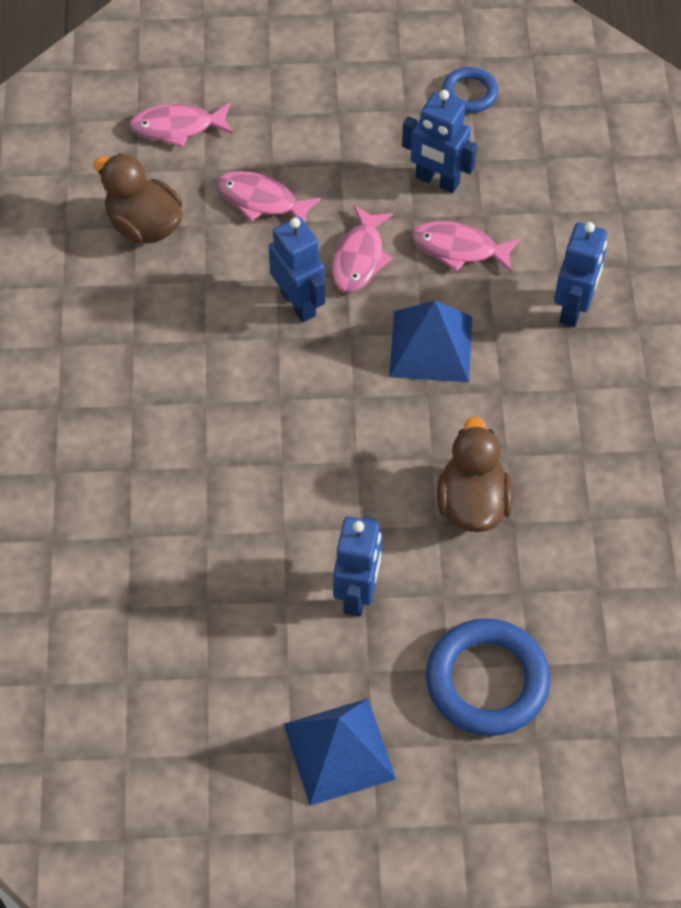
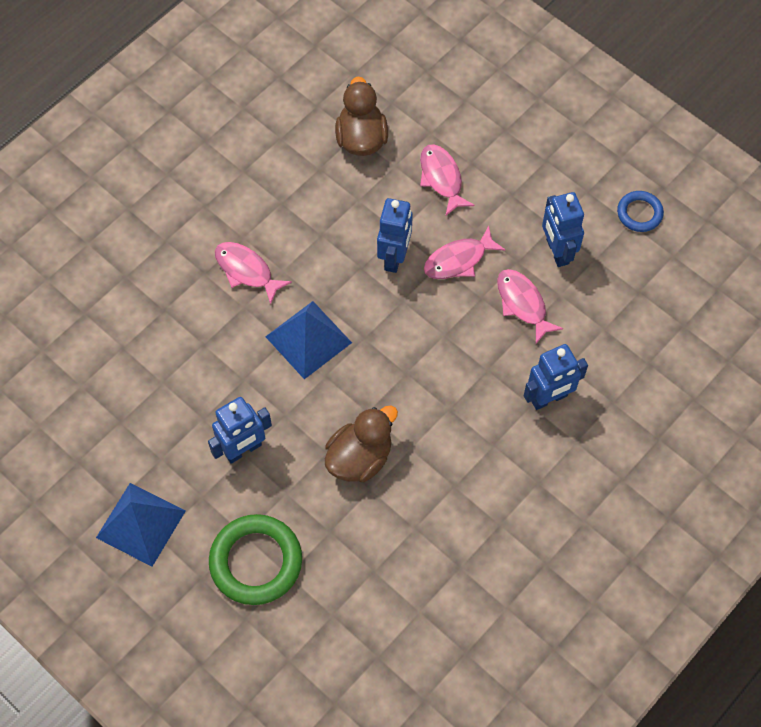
camera: 45 degrees right, 5 degrees up
pink fish [129,103,233,148] -> pink fish moved to [215,242,292,305]
blue pyramid [389,300,472,382] -> blue pyramid moved to [265,301,352,379]
blue ring [426,618,550,736] -> green ring [209,514,302,605]

